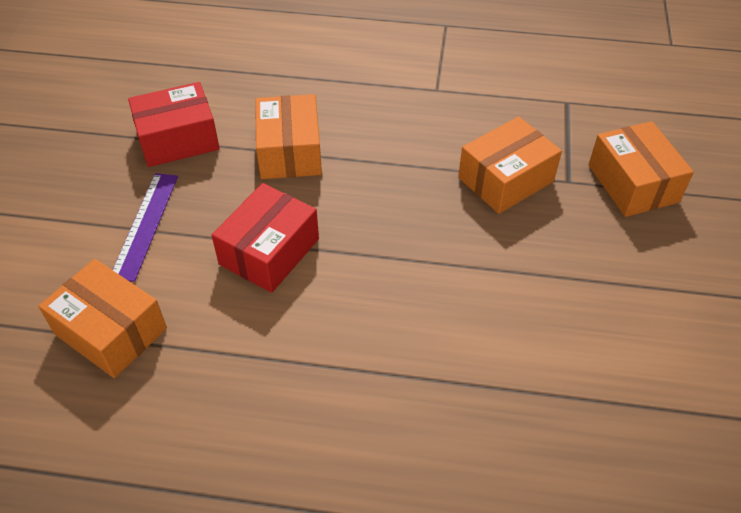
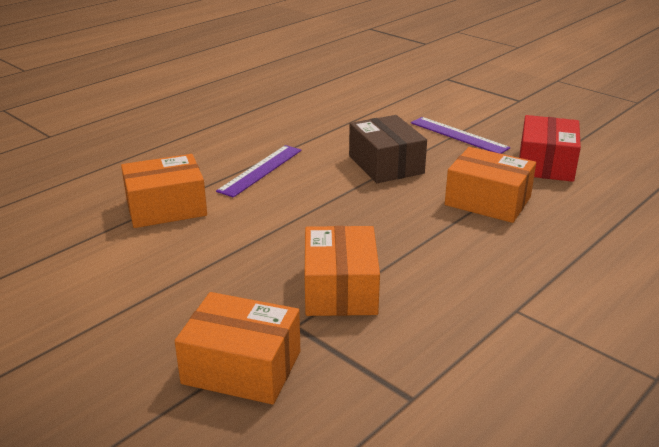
camera: 125 degrees right, 20 degrees down
orange box [38,259,167,378] -> orange box moved to [121,154,207,228]
red box [212,183,319,293] -> brown box [349,115,427,183]
none -> purple ruler [216,145,302,198]

